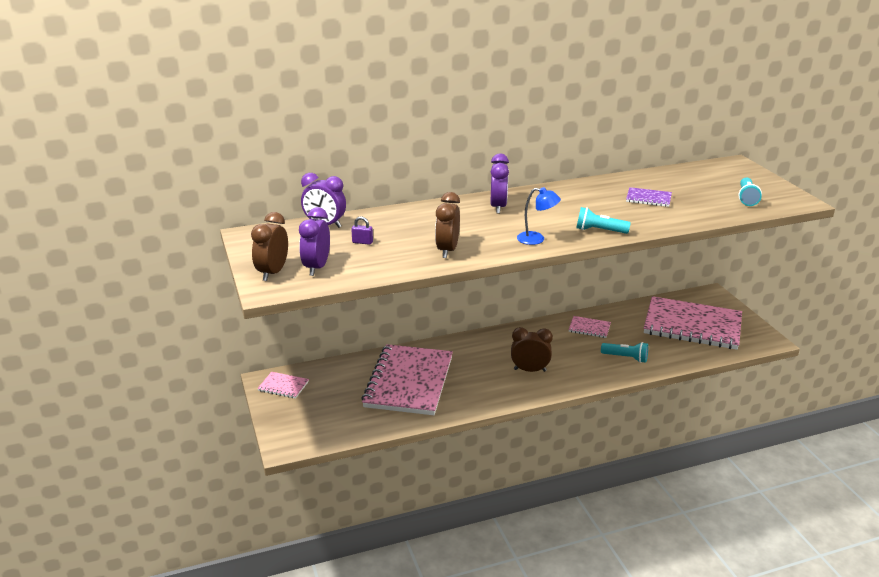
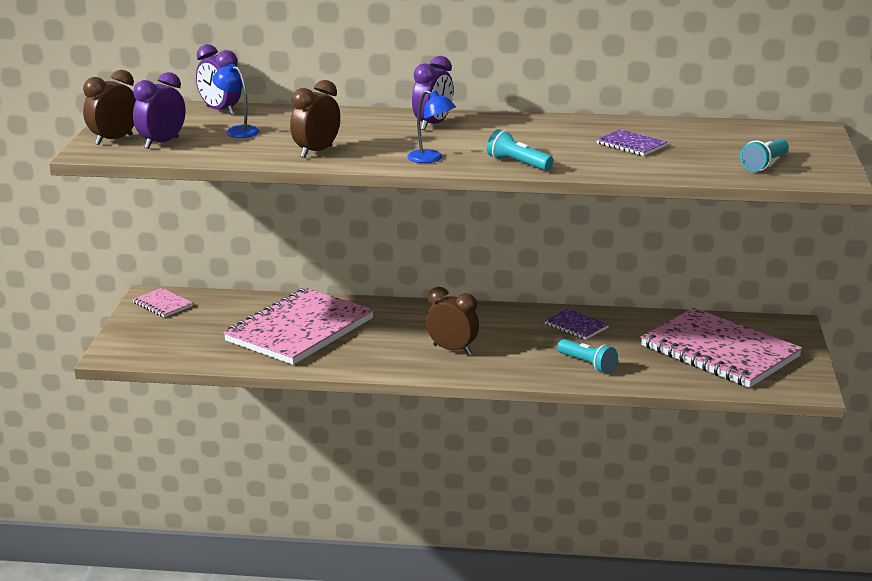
camera: 25 degrees right, 5 degrees down
purple padlock [351,216,373,245] -> blue lamp [212,64,260,138]
pink notebook [568,316,611,338] -> purple notebook [544,308,609,340]

